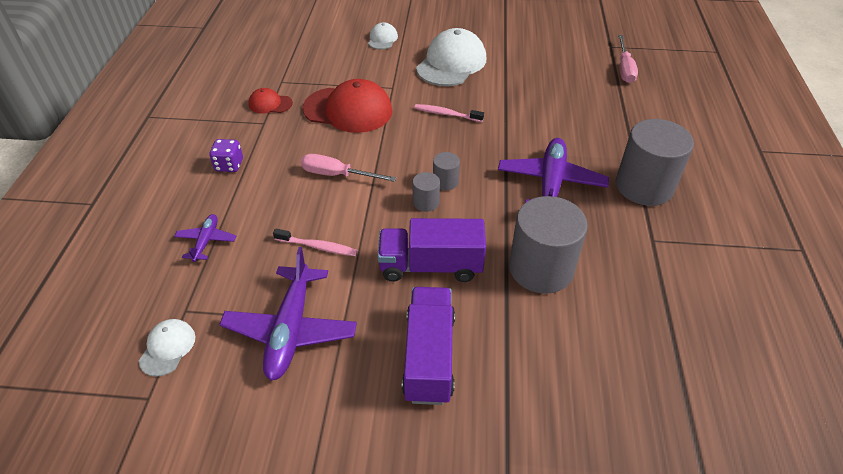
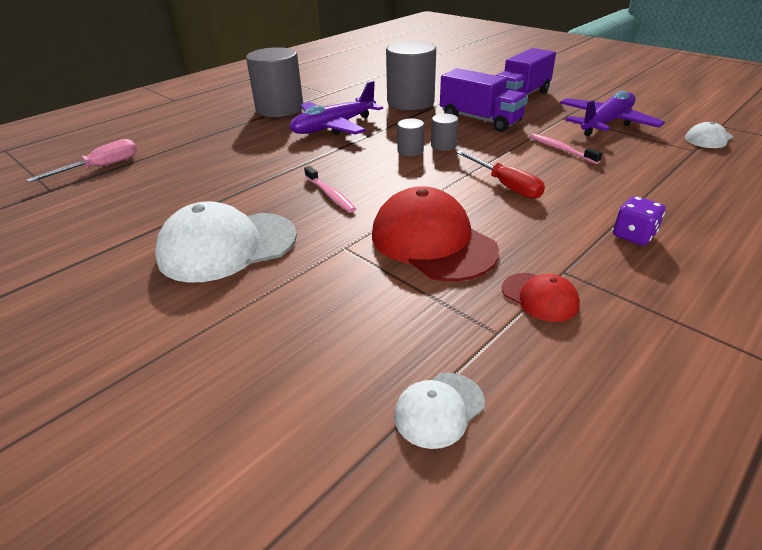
camera: 140 degrees left, 10 degrees down
purple plane [174,214,236,262] -> none
pink screwdriver [301,154,396,182] -> red screwdriver [456,150,545,199]
white cap [368,23,398,49] -> white cap moved to [394,373,485,449]

